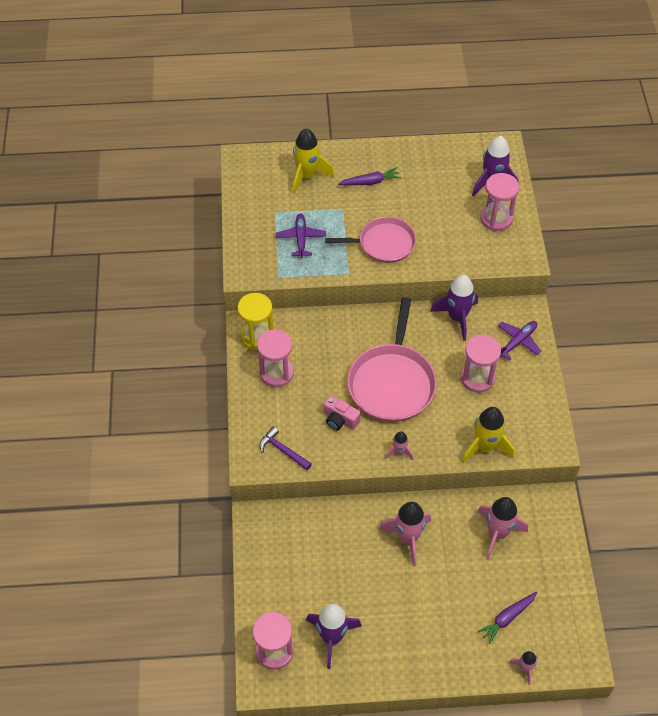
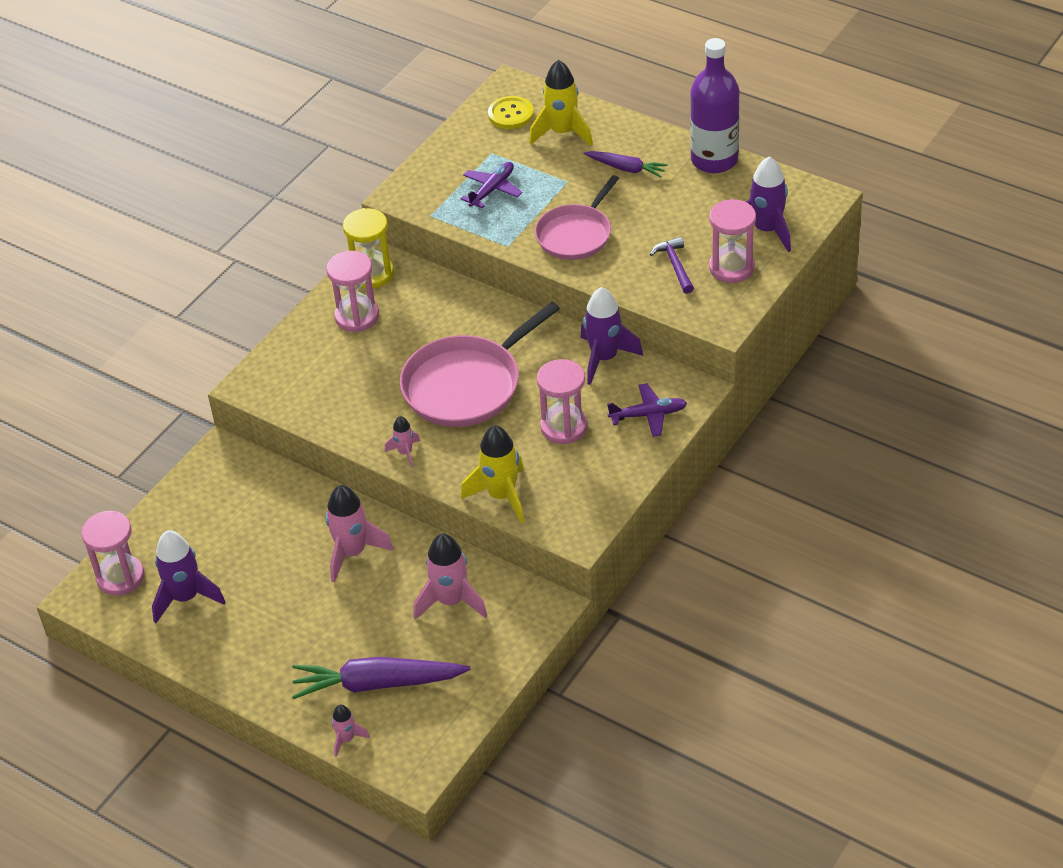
camera: 40 degrees right, 10 degrees down
purple hammer [260,426,312,471] -> purple hammer moved to [650,237,694,294]
pink camera [323,395,361,430] -> none
pink pan [325,217,416,263] -> pink pan turned 90 degrees clockwise [535,175,619,260]
purple carrot [477,592,537,645] -> purple carrot [292,657,471,699], size x1.76
none -> yellow button [488,96,534,129]
none -> purple bottle [690,38,739,173]

